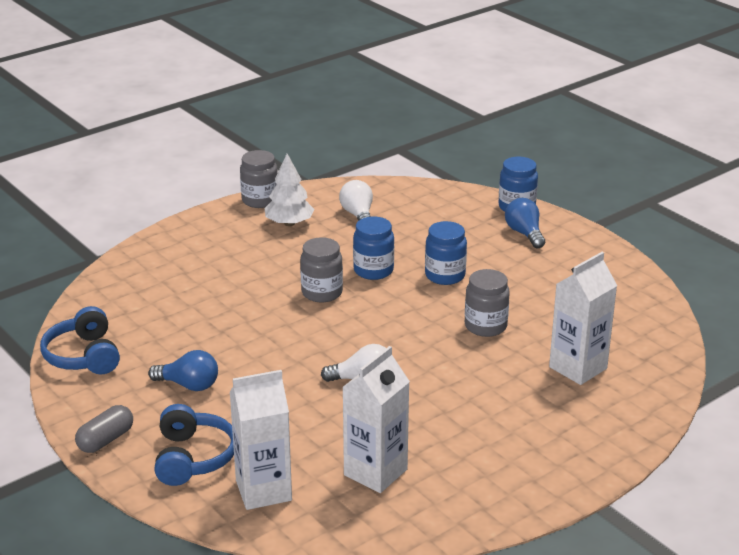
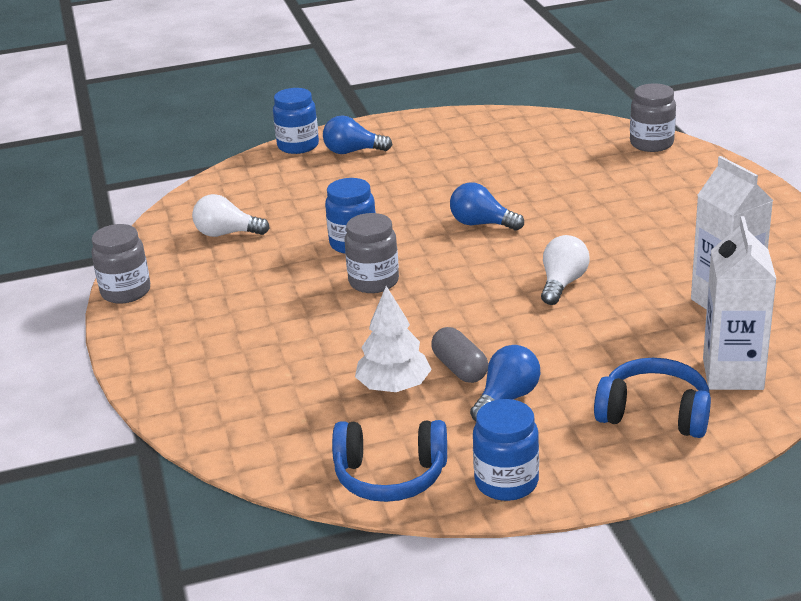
camera: 65 degrees left, 0 degrees up
grey capsule [75,405,133,453] -> grey capsule moved to [431,327,488,383]
white tree [264,154,315,226] -> white tree moved to [355,286,432,392]
blue jar [425,221,467,285] -> blue jar moved to [473,399,539,501]
grey jar [465,269,510,337] -> grey jar moved to [630,83,676,152]
white carton [549,252,617,385] -> none
none -> blue light bulb [450,182,524,230]

